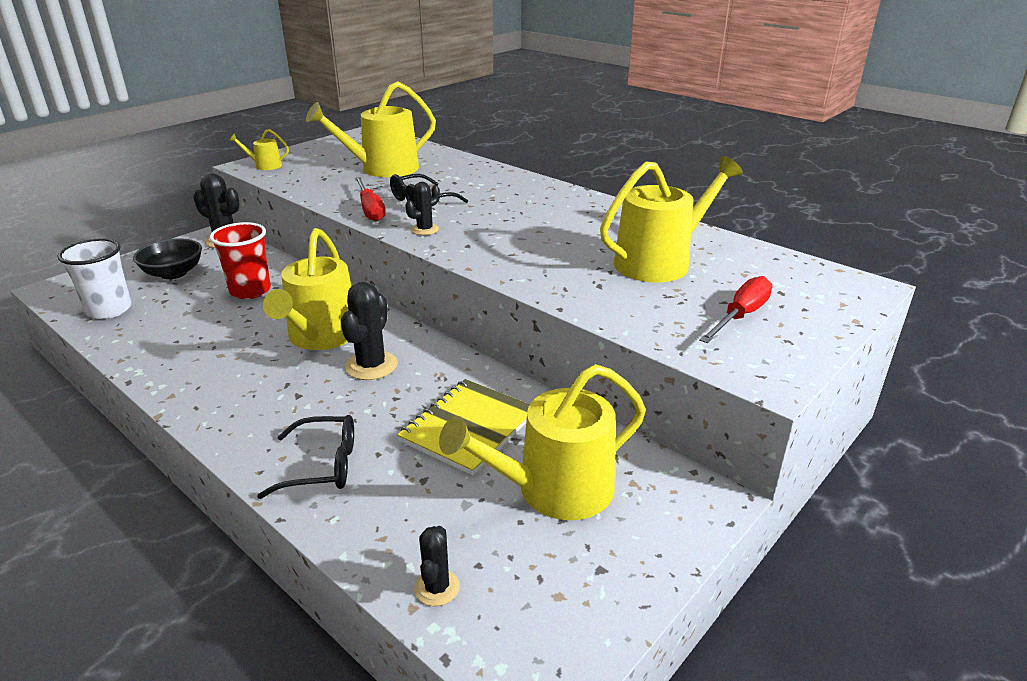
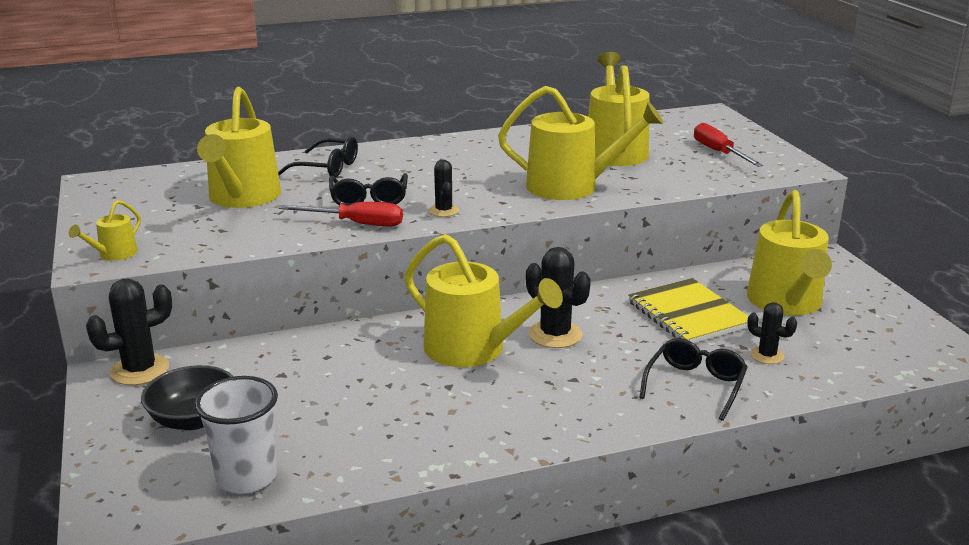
camera: 60 degrees left, 5 degrees down
red cup [210,222,271,299] -> none
black cactus [414,526,460,606] -> black cactus moved to [747,302,797,364]
none -> black glasses [278,136,358,178]
none -> yellow watering can [498,86,663,200]

